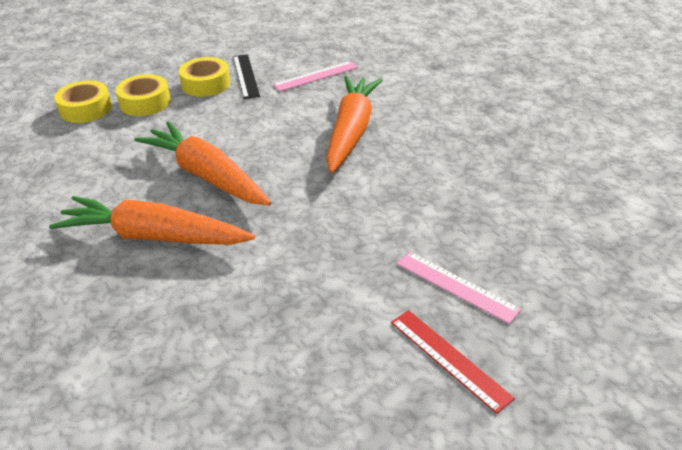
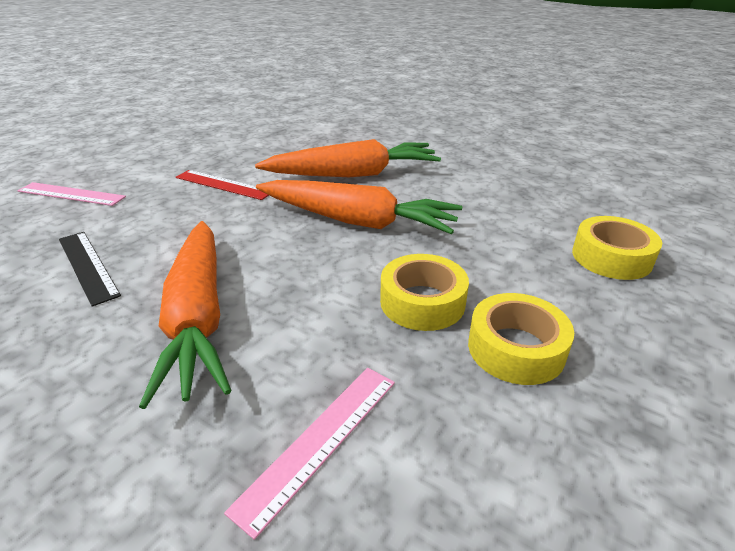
camera: 155 degrees right, 5 degrees down
yellow tape [116,74,171,116] -> yellow tape moved to [380,254,469,331]
black ruler [233,54,260,99] -> black ruler moved to [59,232,121,307]
red ruler [391,310,515,414] -> red ruler moved to [176,170,269,200]

